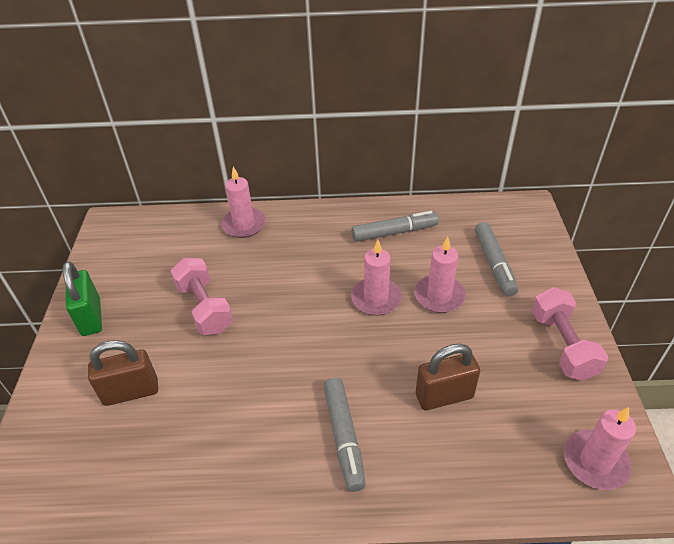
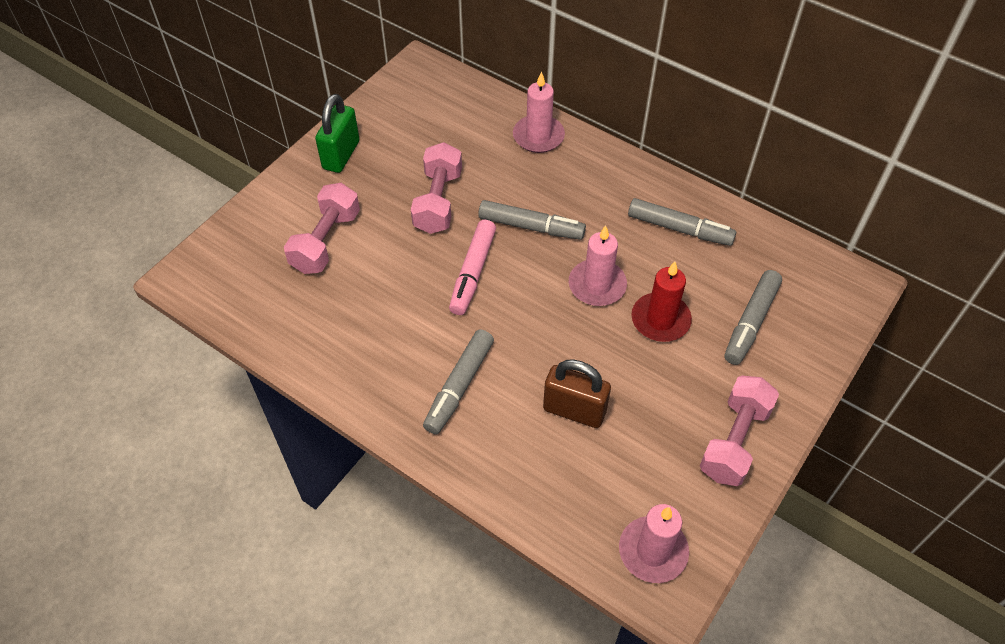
camera: 35 degrees right, 10 degrees up
brown padlock [88,340,158,406] -> pink dumbbell [284,183,360,274]
pink candle [414,237,466,313] -> red candle [631,262,692,342]
none -> pink marker [449,220,496,315]
none -> grey marker [478,200,586,240]

